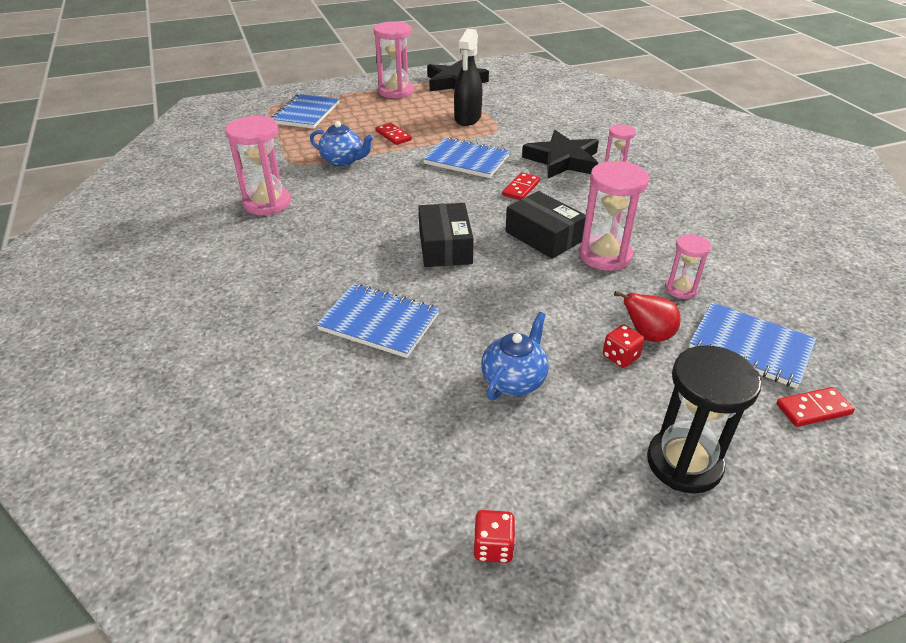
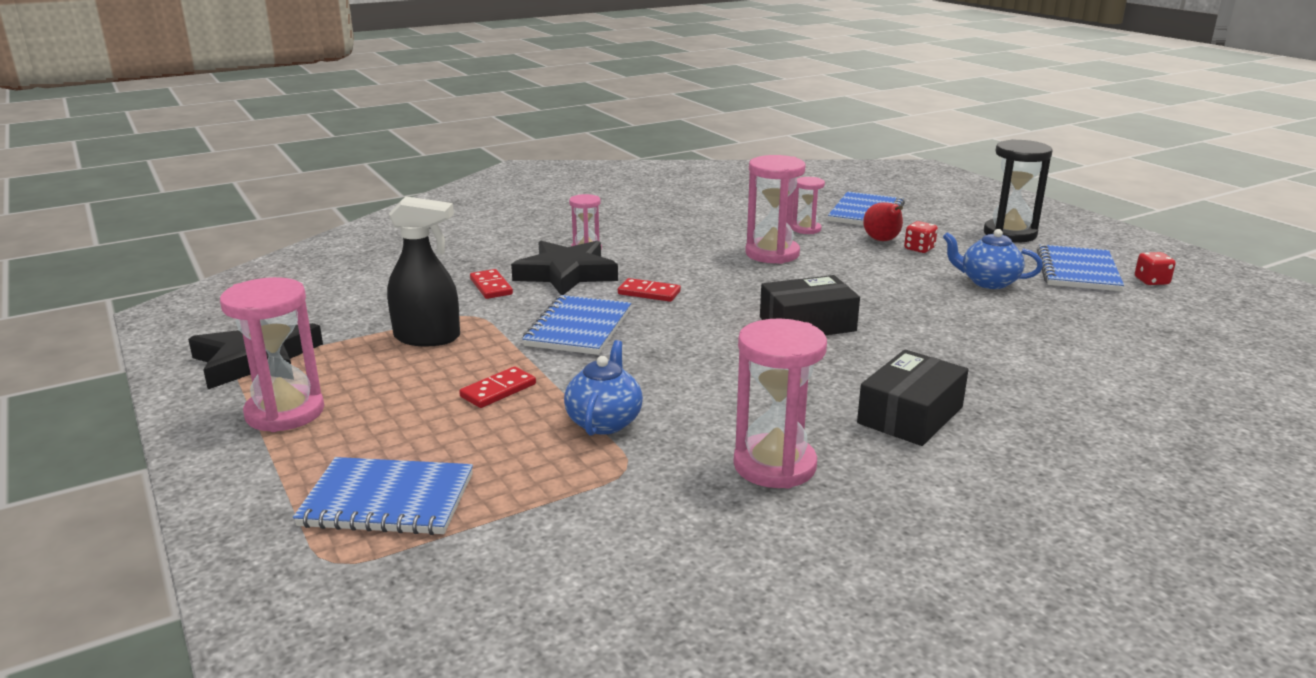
camera: 100 degrees left, 15 degrees down
blue notebook [316,284,439,358] -> blue notebook moved to [1037,244,1124,291]
black box [506,191,586,259] -> black box moved to [857,349,969,446]
red domino [776,387,855,427] -> red domino moved to [470,269,513,299]

